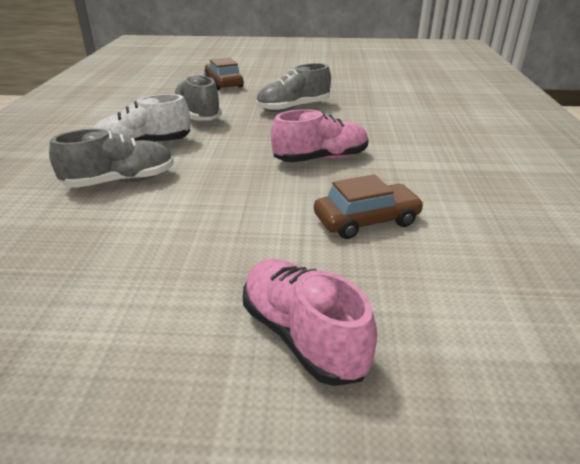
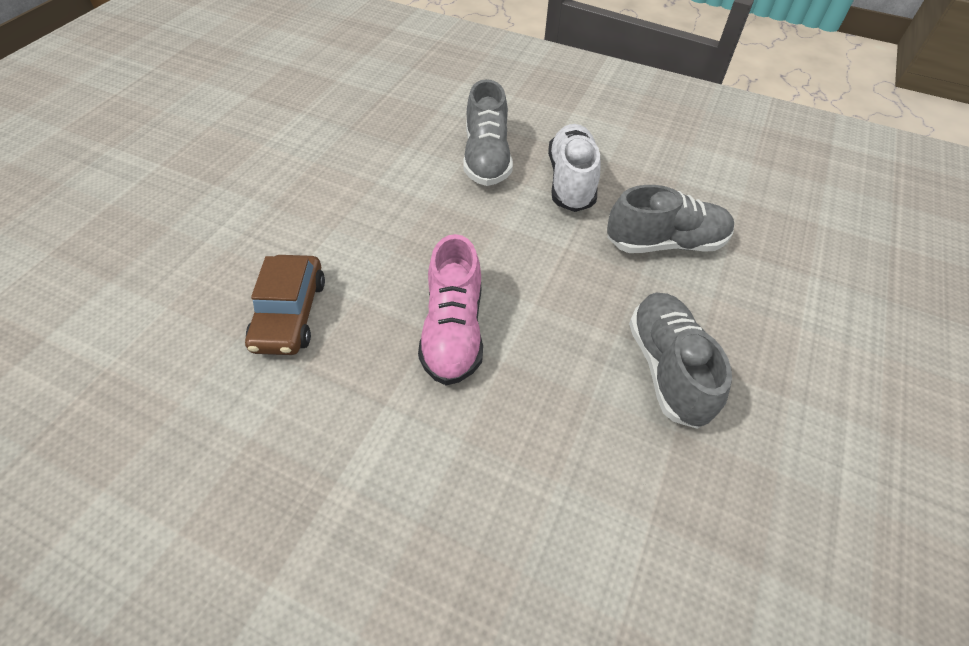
camera: 110 degrees right, 20 degrees up
brown car [204,57,244,90] -> none
pink shoe [243,259,377,386] -> none

